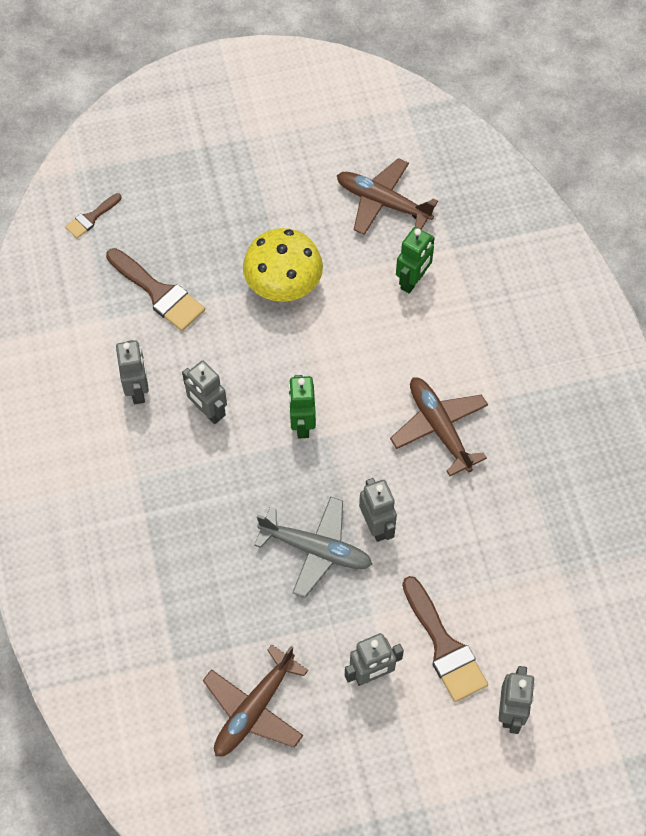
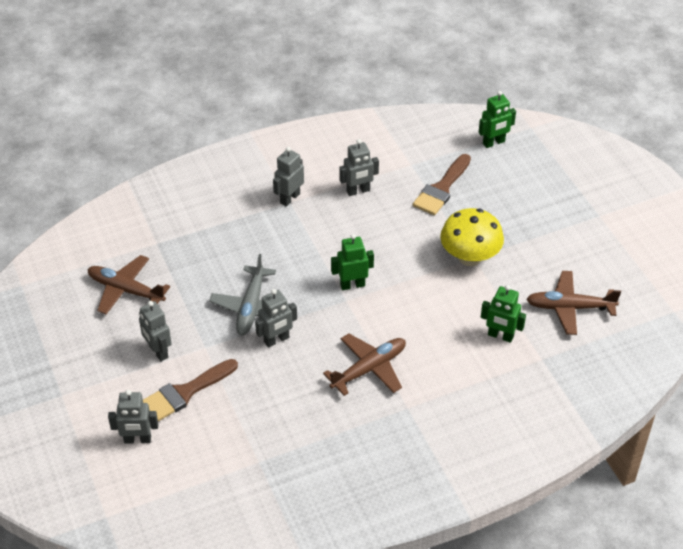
camera: 80 degrees right, 15 degrees down
brown brush [65,193,122,238] -> green robot [479,91,516,148]
grey robot [182,361,227,424] -> grey robot moved to [273,147,304,207]
brown plane [337,158,438,235] -> brown plane turned 105 degrees counterclockwise [526,271,621,335]

